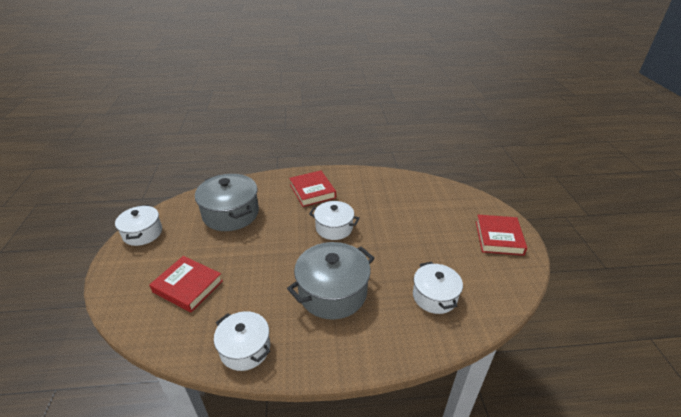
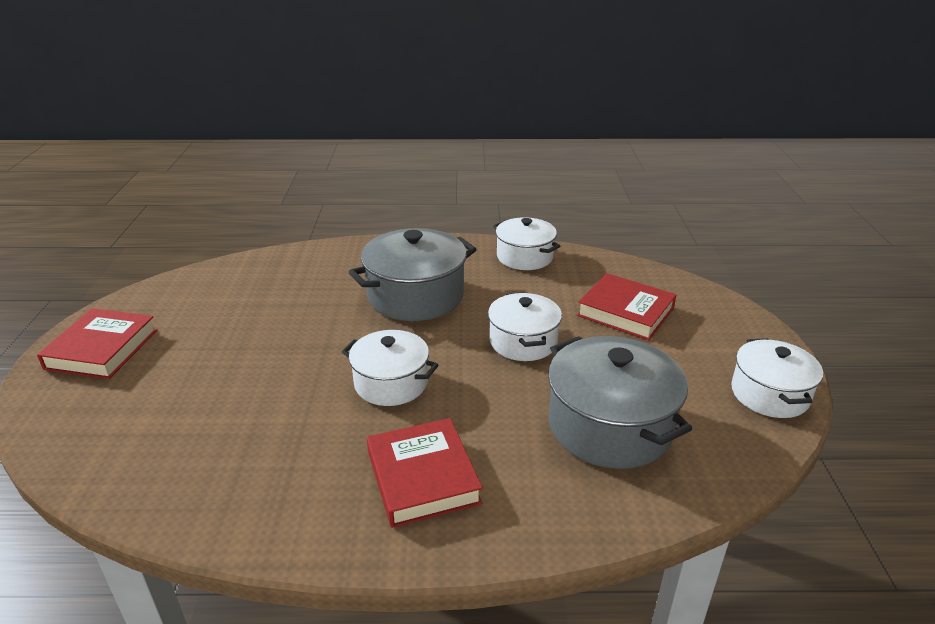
camera: 175 degrees left, 5 degrees down
white pot [413,262,463,314] -> white pot moved to [488,292,562,361]

